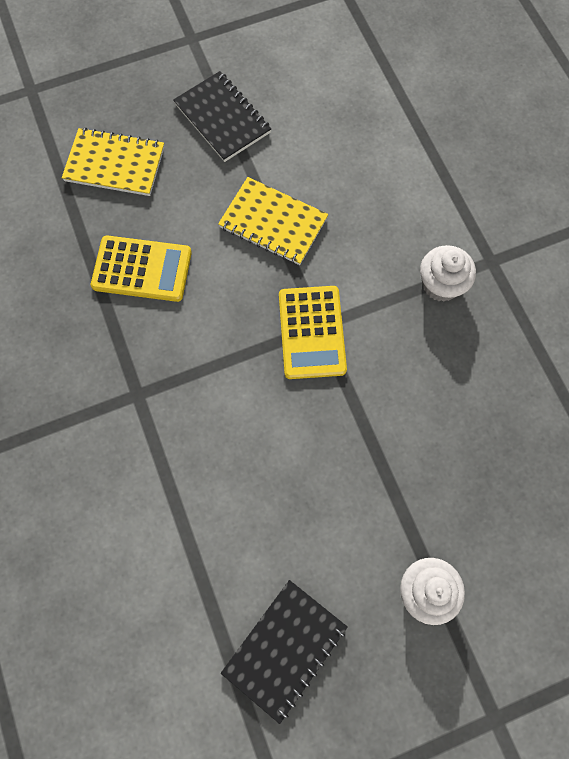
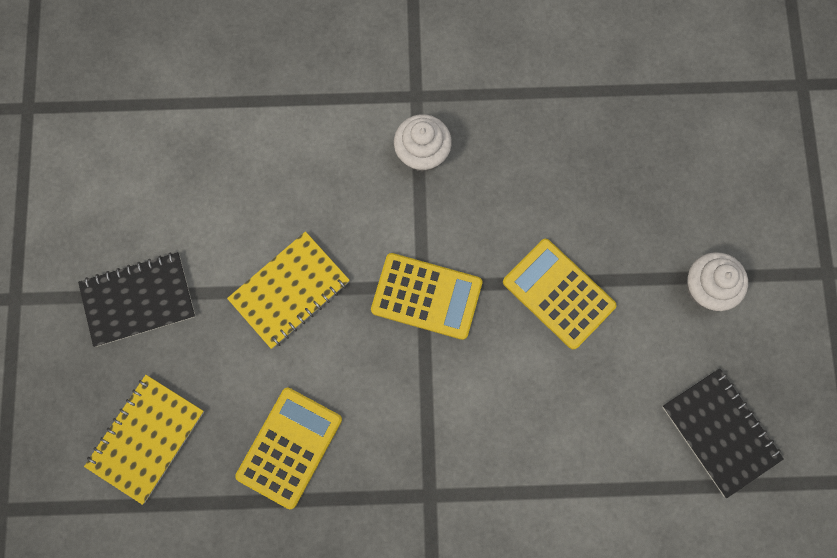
camera: 70 degrees left, 5 degrees up
none -> yellow calculator [503,239,617,350]

